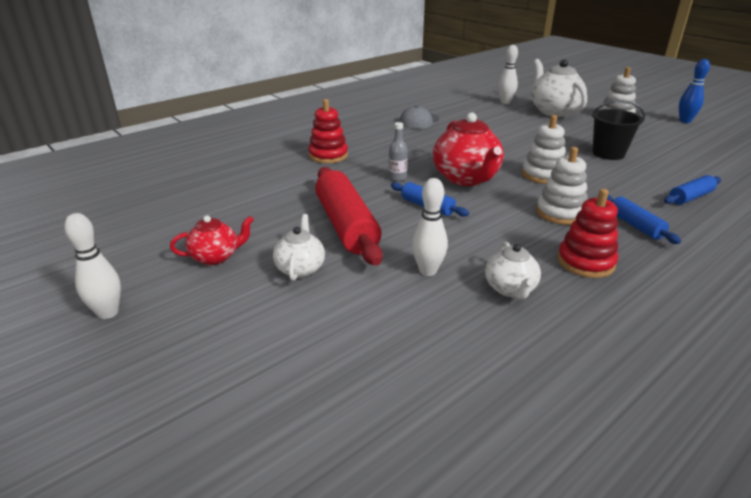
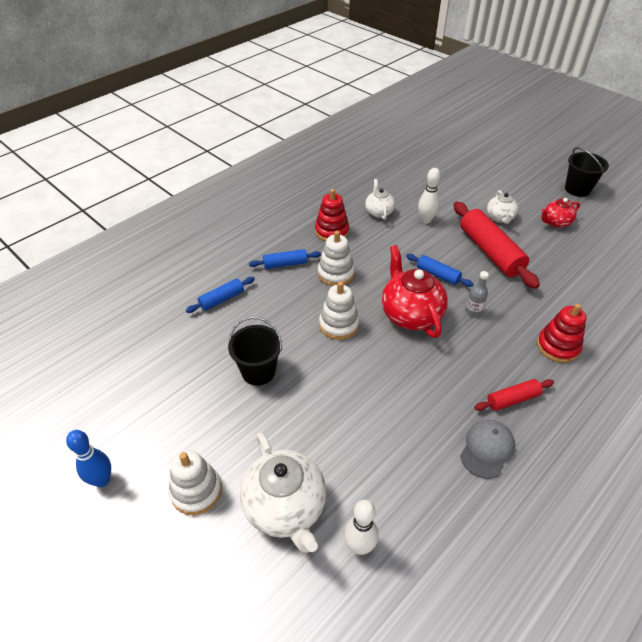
camera: 175 degrees right, 15 degrees up
white bowling pin [64,213,121,319] -> black bucket [565,147,609,197]
blue rolling pin [607,195,681,244] -> blue rolling pin turned 75 degrees counterclockwise [249,249,321,269]
none -> red rolling pin [474,379,554,411]

